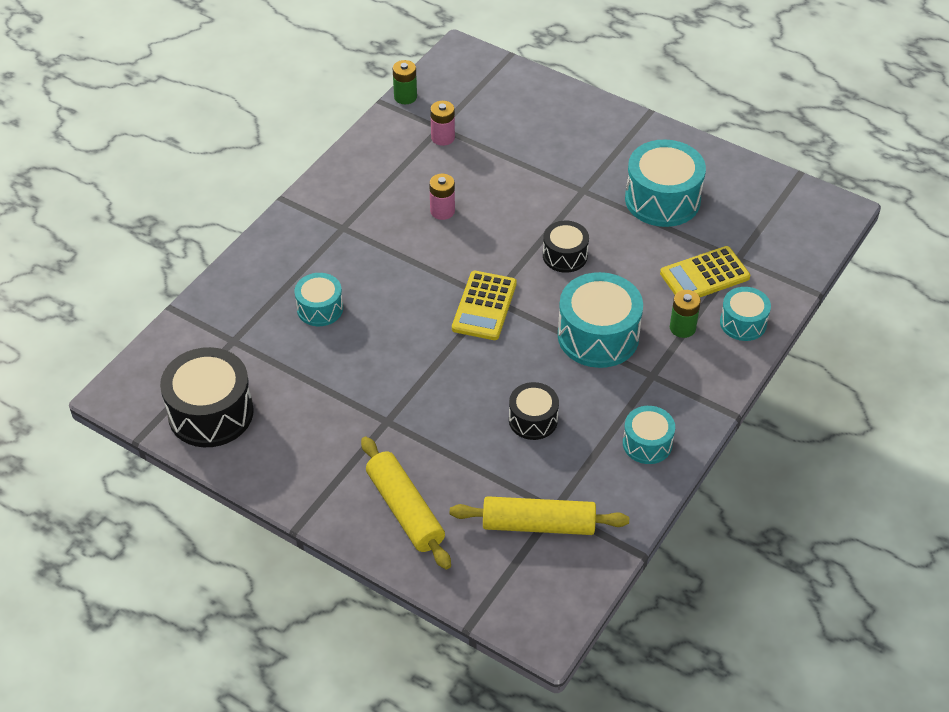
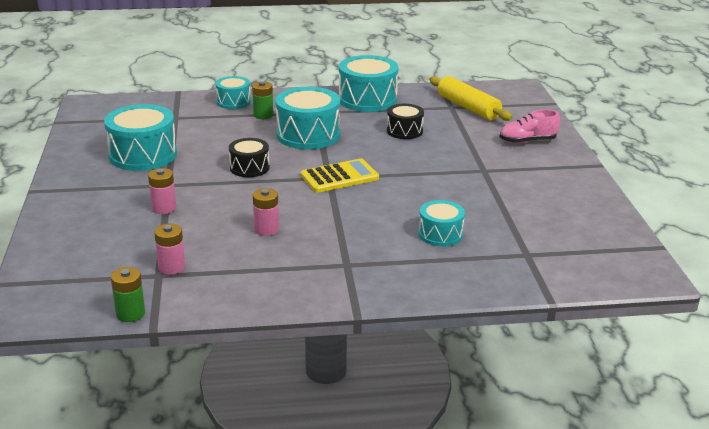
camera: 130 degrees left, 20 degrees down
black drum [160,347,254,447] -> none
yellow rolling pin [361,437,451,570] -> pink shoe [500,109,560,144]
turquoise drum [623,406,675,464] -> turquoise drum [339,55,399,112], size x1.73
yellow calculator [660,246,750,297] -> none
none -> pink battery [148,168,176,214]

